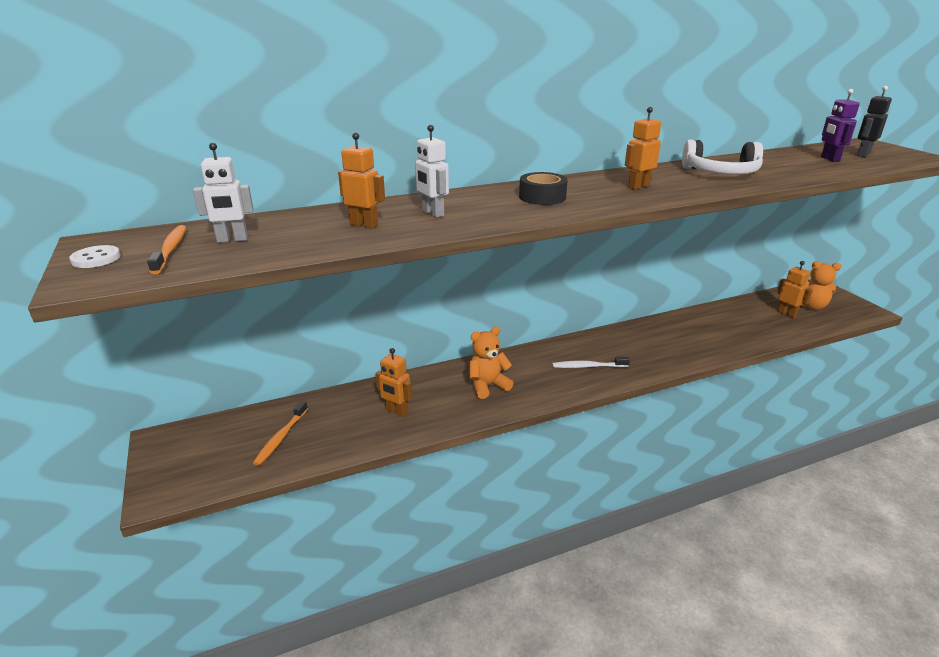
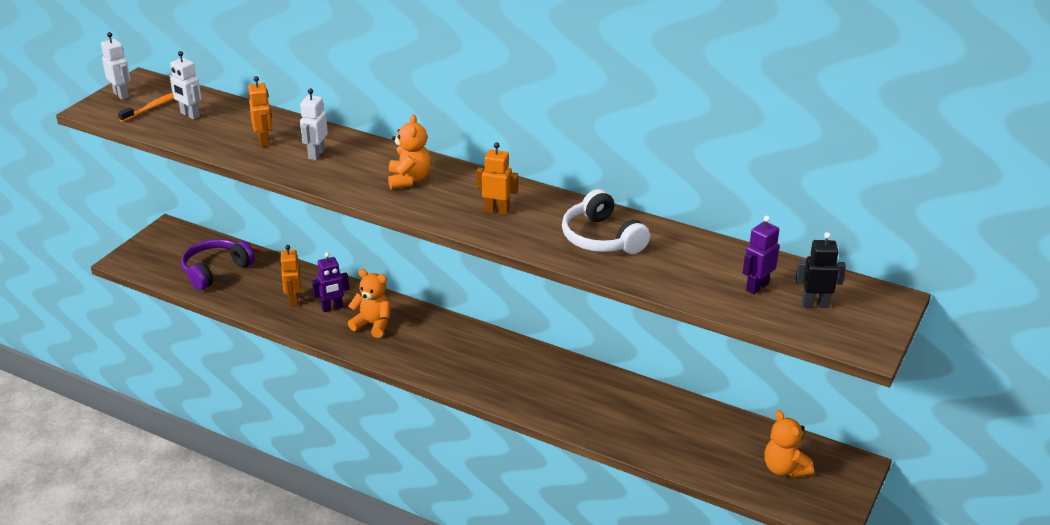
camera: 50 degrees right, 5 degrees up
white button [69,245,120,268] -> white robot [101,32,131,100]
orange toothbrush [253,401,308,466] -> purple headphones [181,239,255,290]
black tape [519,172,568,205] -> orange teddy bear [388,114,431,189]
white toothbrush [552,357,630,368] -> none
orange robot [777,261,813,318] -> none
none -> purple robot [312,252,349,312]

